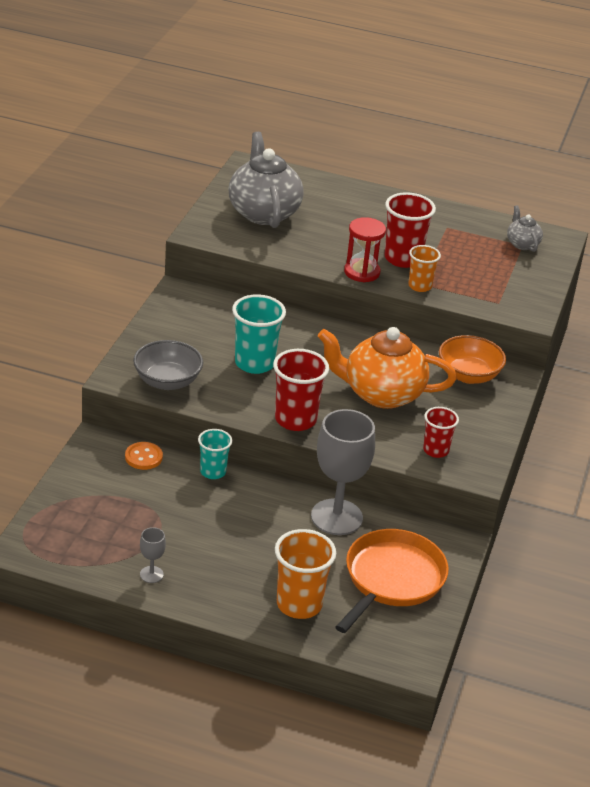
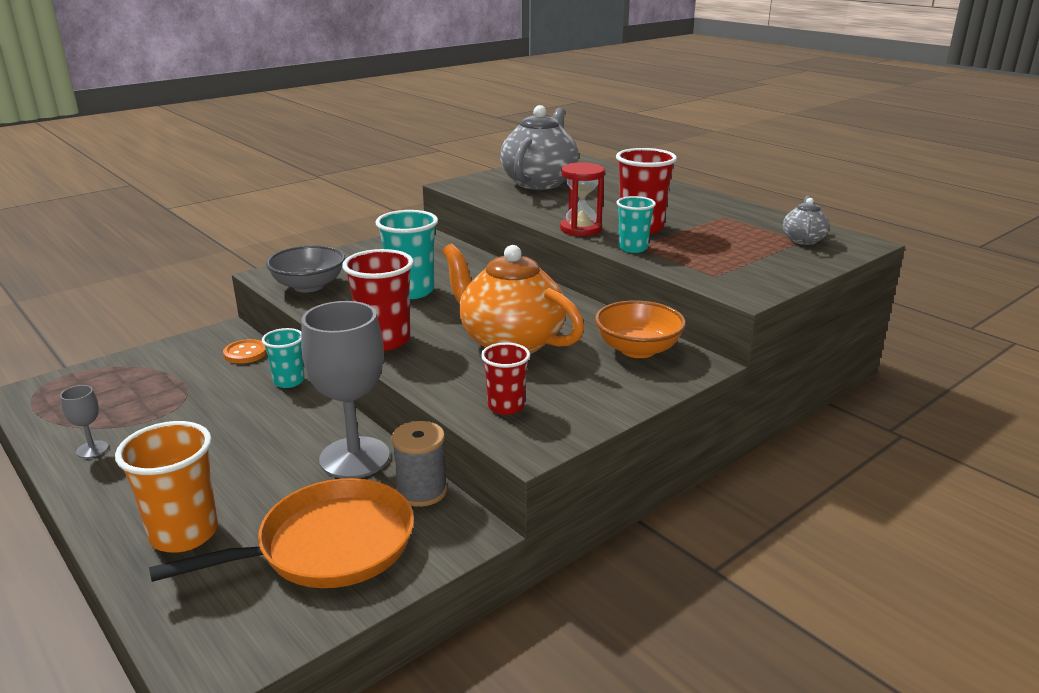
camera: 35 degrees right, 10 degrees down
orange cup [408,245,441,292] -> turquoise cup [616,196,656,253]
none -> grey spool [391,421,447,507]

